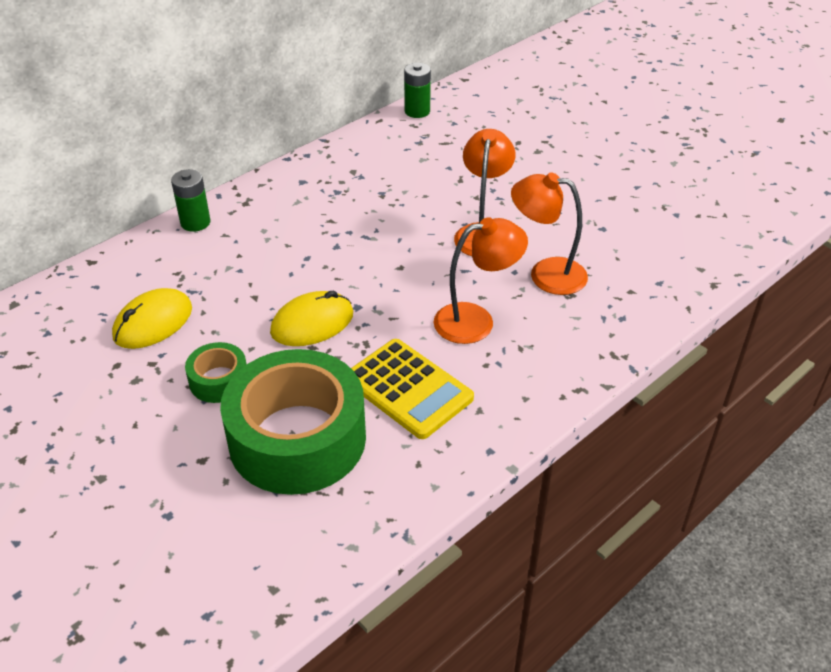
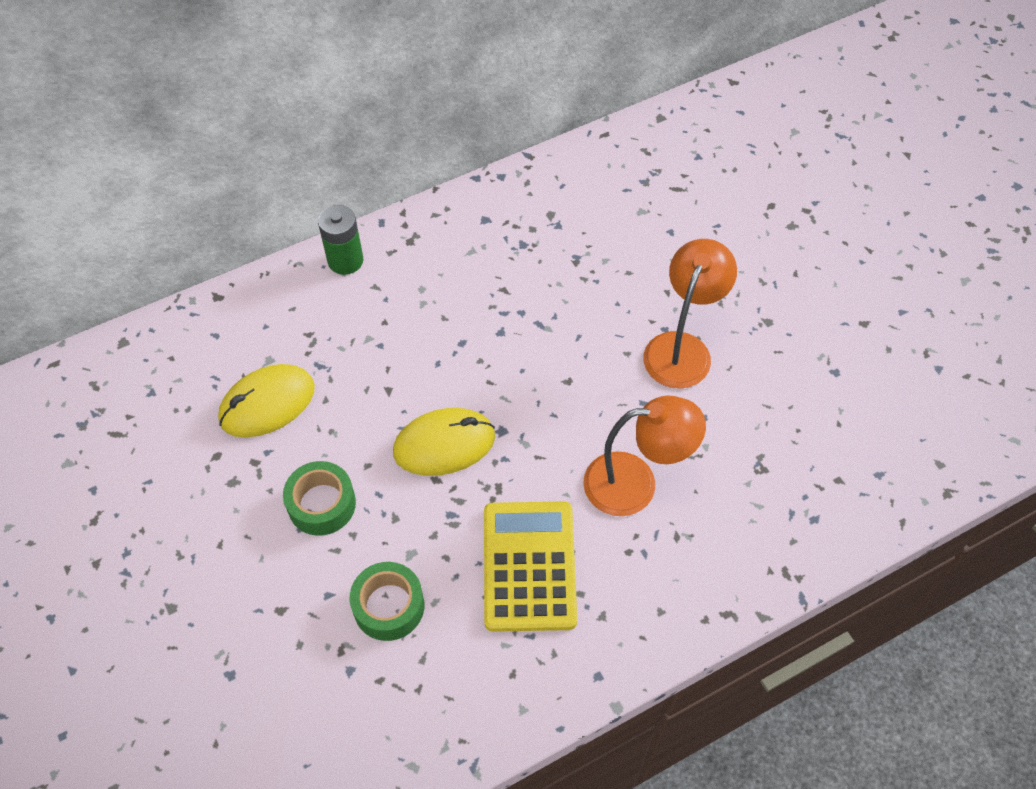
camera: 15 degrees right, 15 degrees up
green tape [220,349,366,495] -> green tape [350,562,424,641], size x0.46
yellow calculator [351,339,474,439] -> yellow calculator turned 150 degrees counterclockwise [484,501,577,632]
green battery [404,63,431,118] -> none
orange lamp [511,172,588,295] -> none

